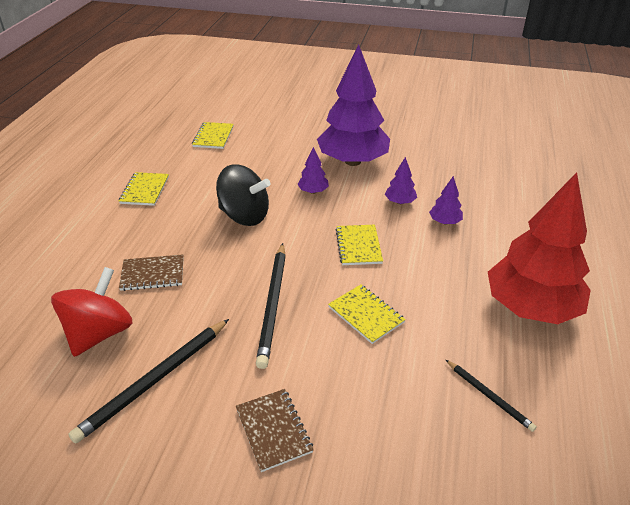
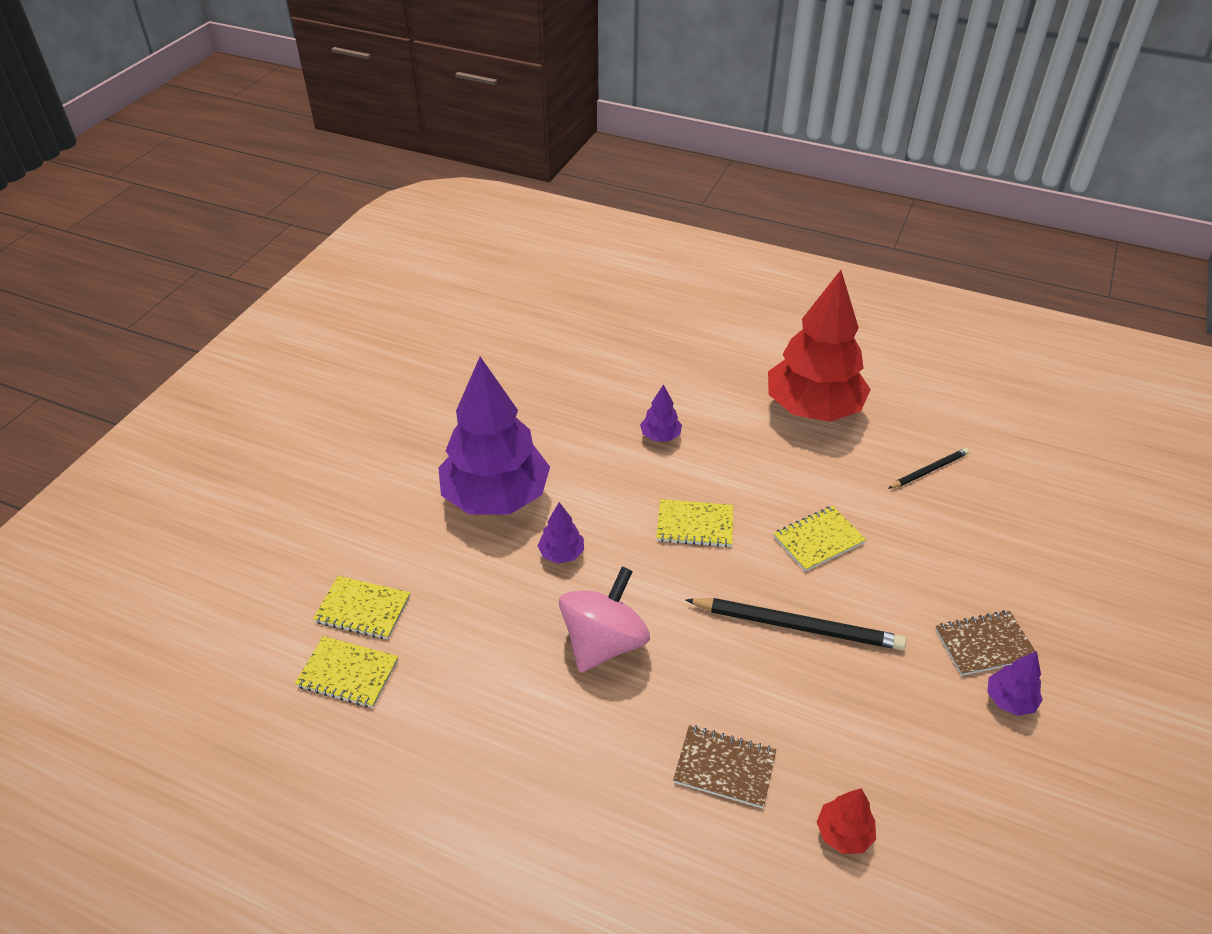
camera: 80 degrees left, 5 degrees up
red spinning top [51,267,133,357] -> red tree [817,788,876,854]
black pencil [68,319,229,443] -> none
yellow notebook [119,172,169,206] -> yellow notebook moved to [313,576,410,639]
brown notebook [119,255,183,291] -> brown notebook turned 75 degrees counterclockwise [673,725,776,808]
black spinning top [216,164,271,226] -> pink spinning top [559,566,650,673]
purple tree [385,157,417,204] -> purple tree moved to [987,651,1043,716]

